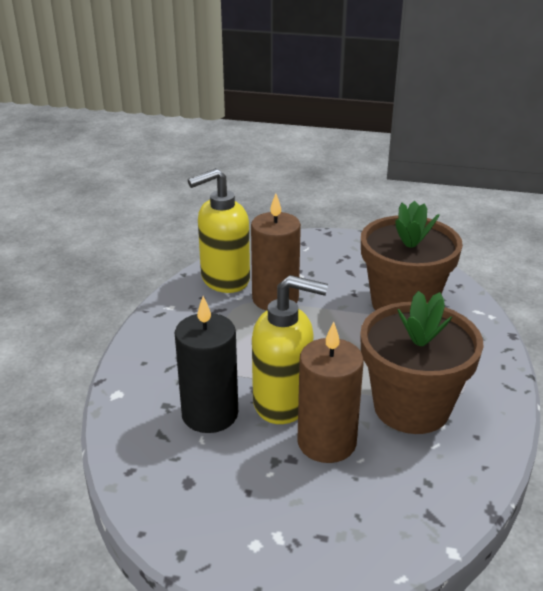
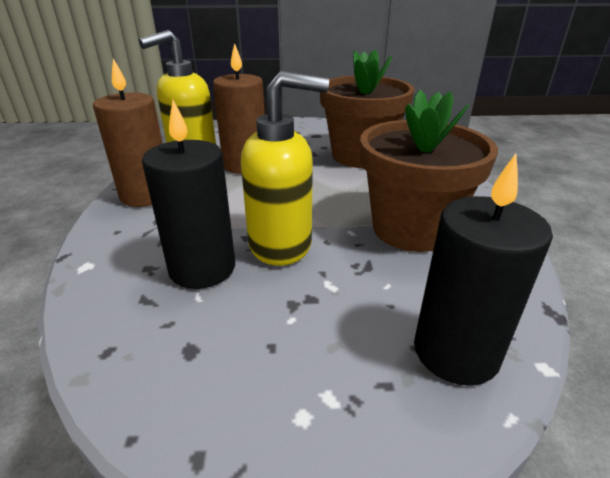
camera: 15 degrees left, 0 degrees up
brown candle [297,321,364,463] -> brown candle moved to [93,59,163,207]
none -> black candle [414,154,553,386]

